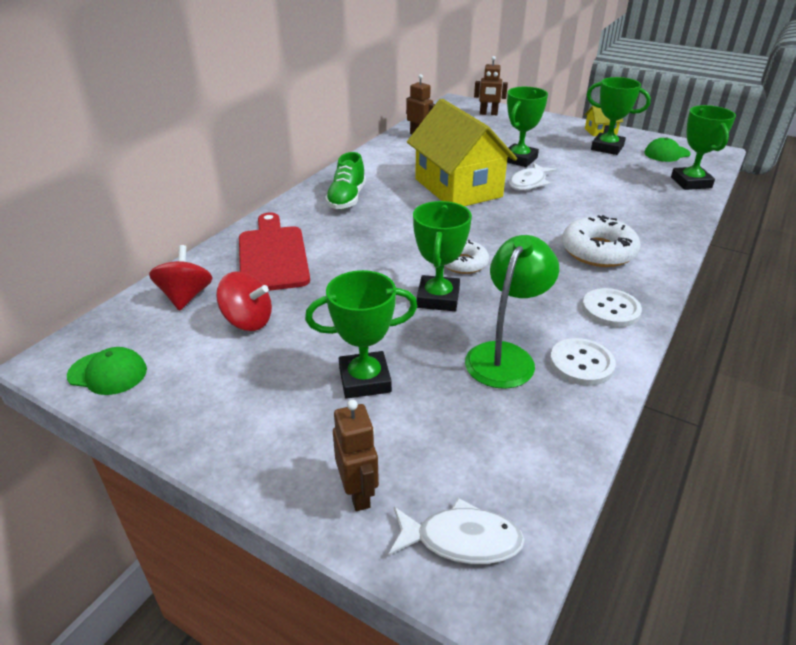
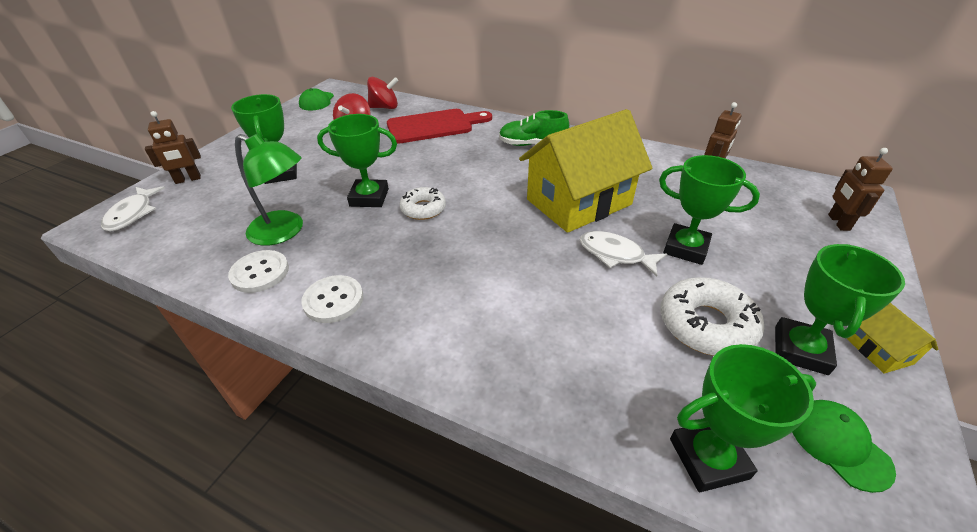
camera: 85 degrees right, 5 degrees up
white donut [562,215,641,267] -> white donut moved to [660,277,764,356]

